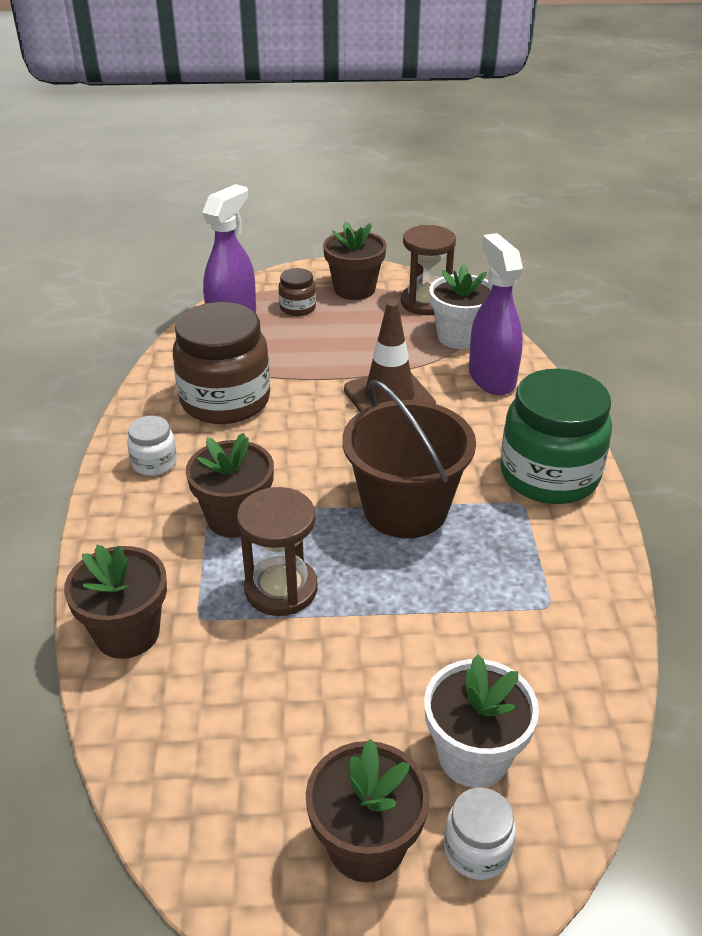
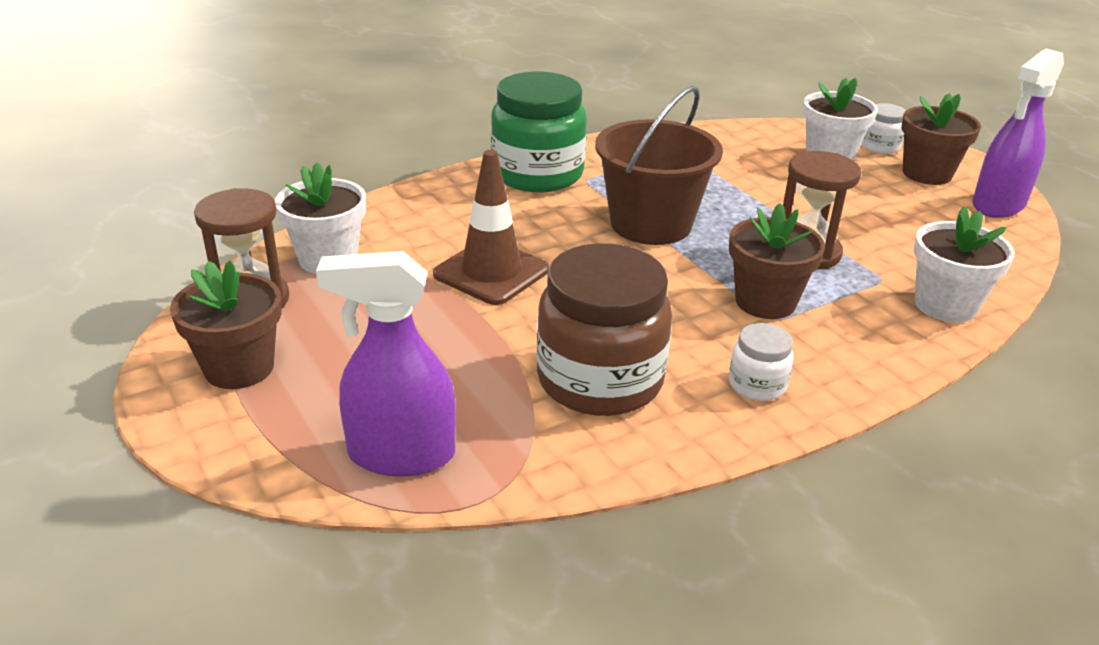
camera: 120 degrees left, 5 degrees down
brown flower pot [64,545,167,659] -> white flower pot [914,207,1015,323]
brown jar [278,268,316,316] -> none
purple spray bottle [469,233,523,395] -> purple spray bottle moved to [972,49,1064,218]

